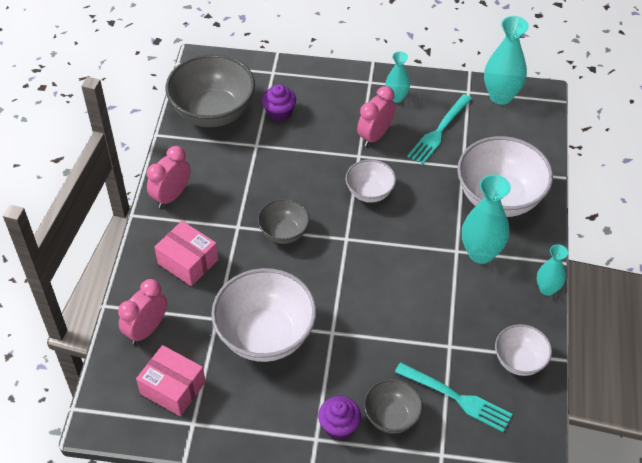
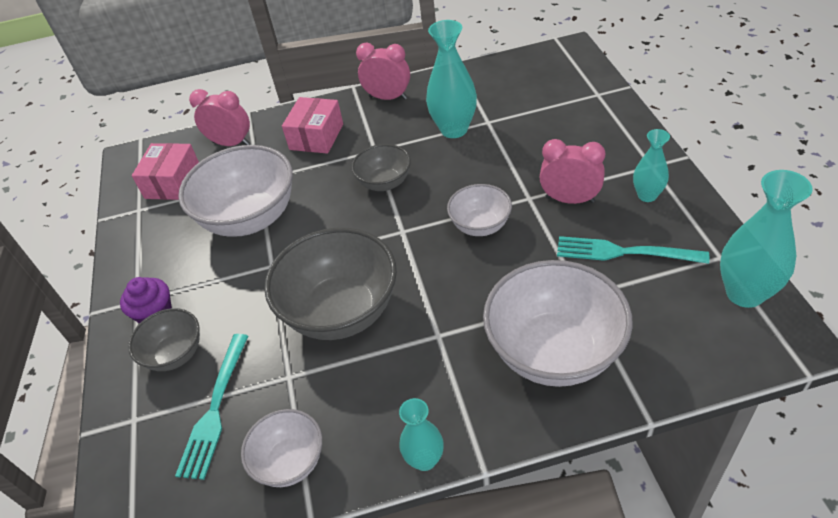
camera: 75 degrees right, 5 degrees down
grey bowl [166,54,255,127] -> grey bowl moved to [264,228,397,340]
purple cupcake [262,84,296,121] -> none
turquoise vase [462,174,511,264] -> turquoise vase moved to [426,20,477,138]

